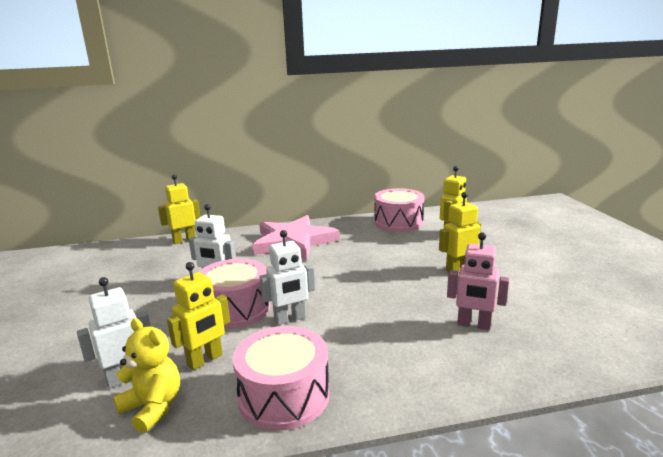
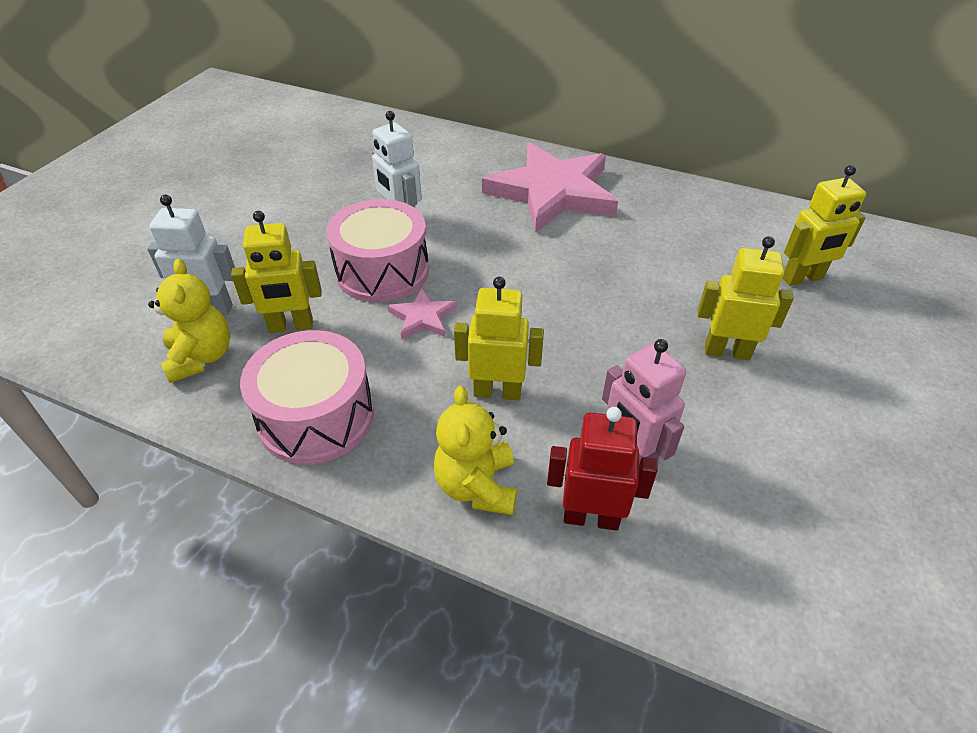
camera: 35 degrees right, 25 degrees up
yellow robot [158,174,201,244] -> yellow robot moved to [454,276,544,400]
white robot [259,230,315,325] -> pink star [388,288,457,340]
pink drum [374,188,424,232] -> none
none -> yellow teddy bear [434,385,517,515]
none -> red robot [547,407,658,531]

